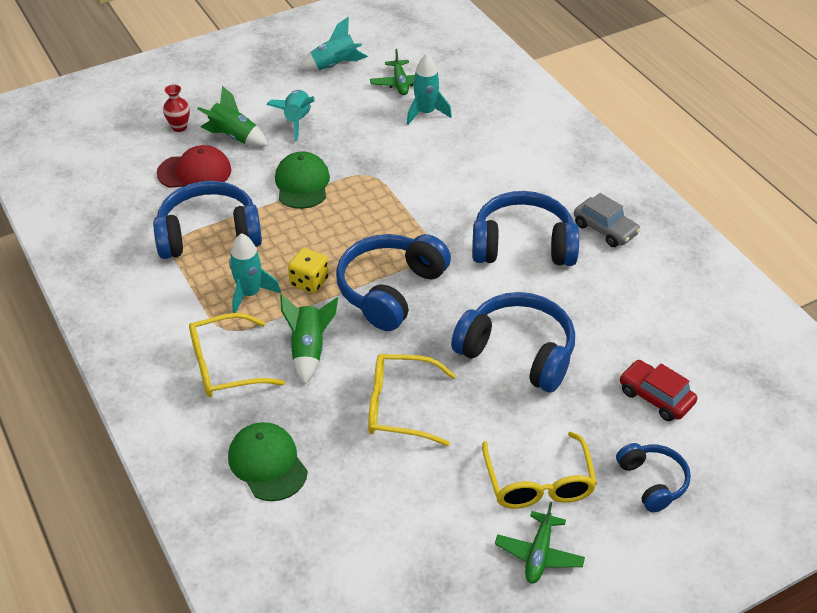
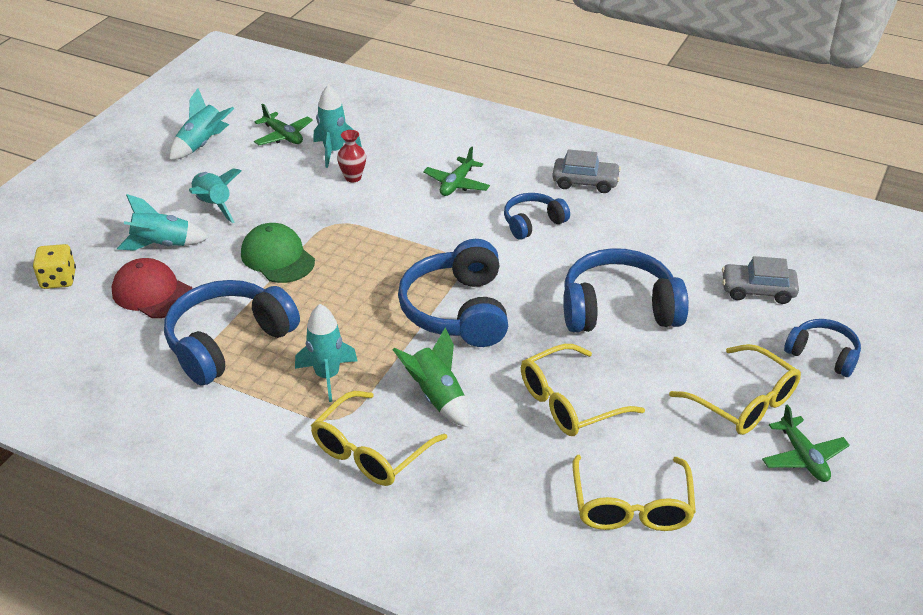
camera: 35 degrees left, 5 degrees down
red cap [157,145,231,188] -> red cap turned 105 degrees counterclockwise [112,258,192,318]
red vase [163,85,190,132] -> red vase moved to [337,130,366,182]
green rocket [197,86,268,147] -> turquoise rocket [117,194,209,251]
green cap [228,422,308,501] -> none
yellow dice [288,248,329,294] -> yellow dice moved to [33,244,76,289]
blue headphones [472,191,579,266] -> blue headphones [504,193,570,240], size x0.56
red car [620,360,697,421] -> grey car [722,256,799,304]
none -> green plane [423,146,490,196]
none -> yellow glasses [572,455,696,531]

